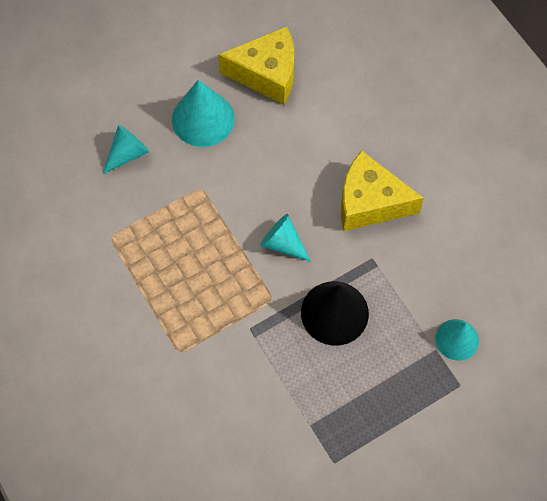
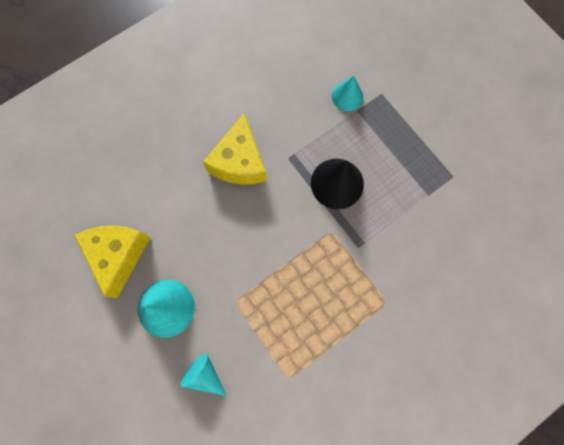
camera: 95 degrees left, 10 degrees up
turquoise cone [260,214,311,261] -> none

